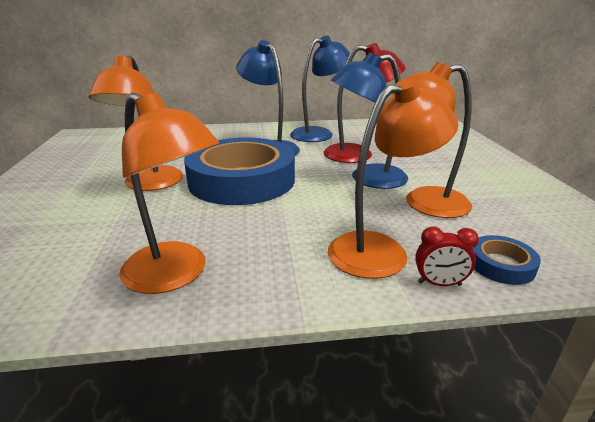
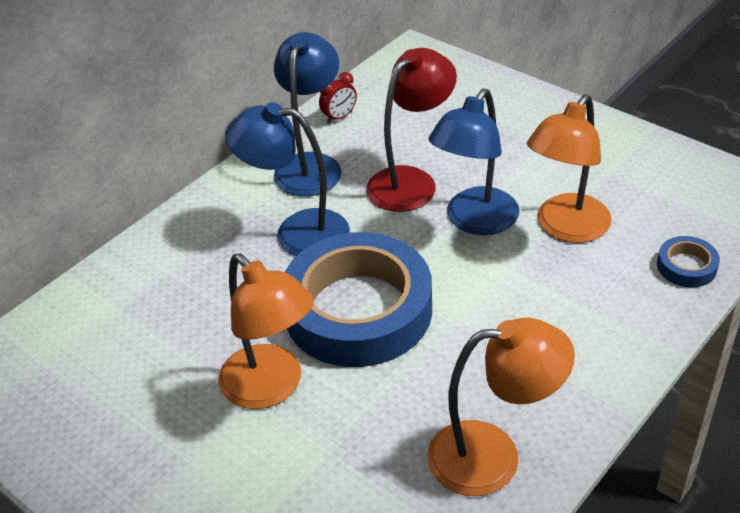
camera: 40 degrees left, 15 degrees up
orange lamp [328,78,458,279] -> none
red clock [415,226,479,286] -> red clock moved to [319,72,357,123]

